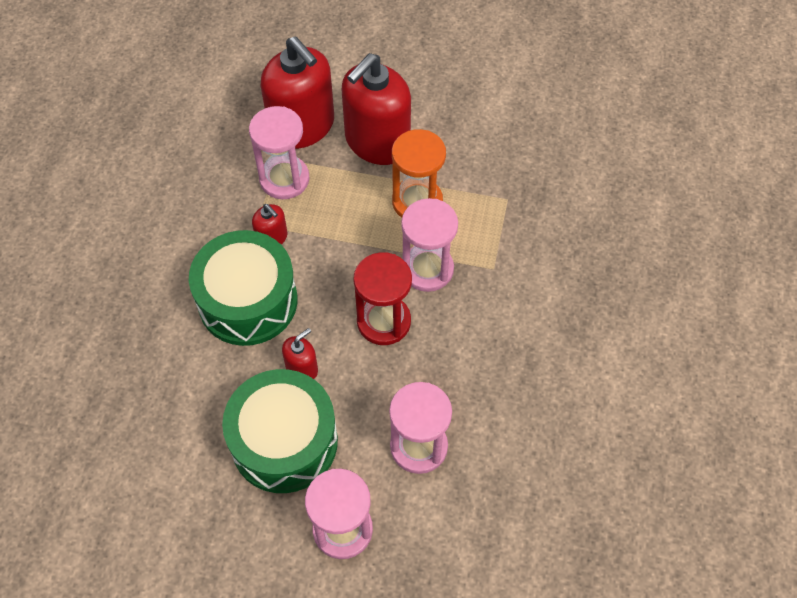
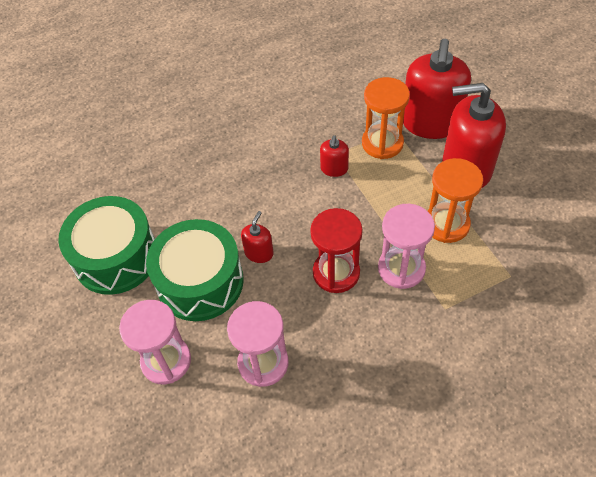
camera: 55 degrees right, 5 degrees down
green drum [189,230,297,346] -> green drum moved to [58,196,155,295]
pink hourglass [249,106,309,199] -> orange hourglass [362,77,410,159]
red soap dispenser [282,328,318,379] -> red soap dispenser turned 75 degrees counterclockwise [241,211,274,263]

